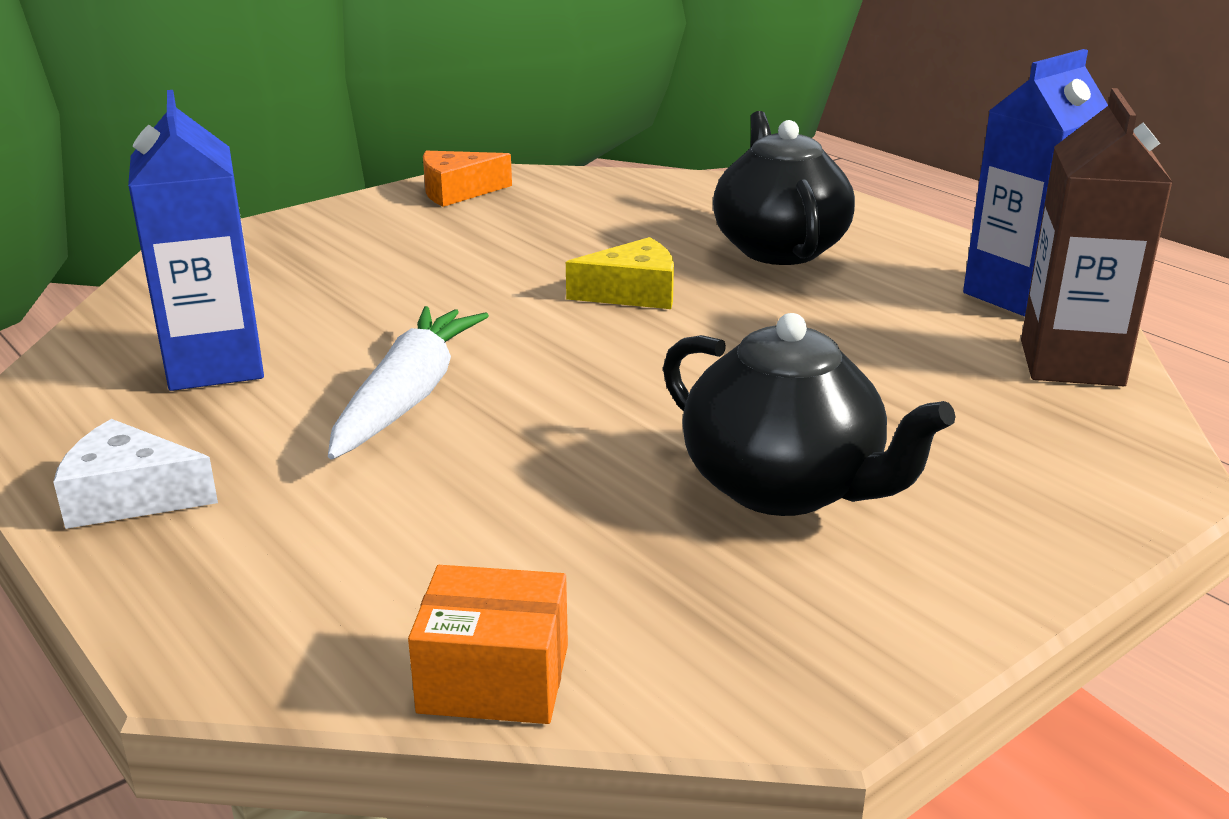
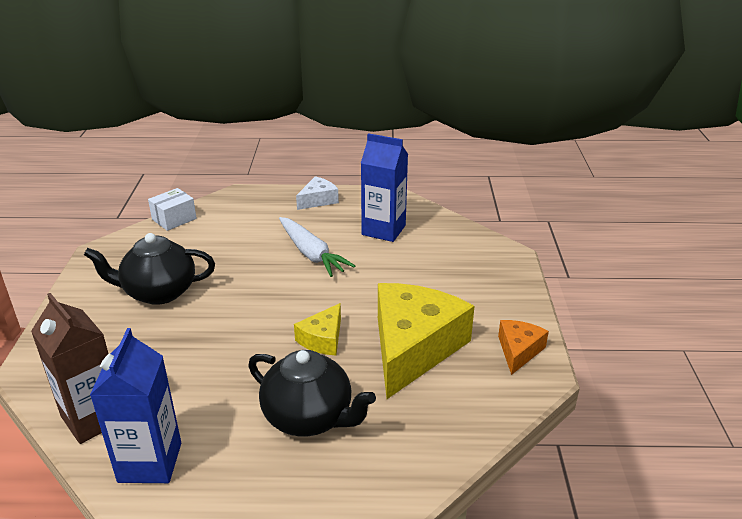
camera: 130 degrees right, 5 degrees up
orange box [408,565,568,724] -> white box [148,188,197,231]
none -> yellow cheese [378,283,475,399]

